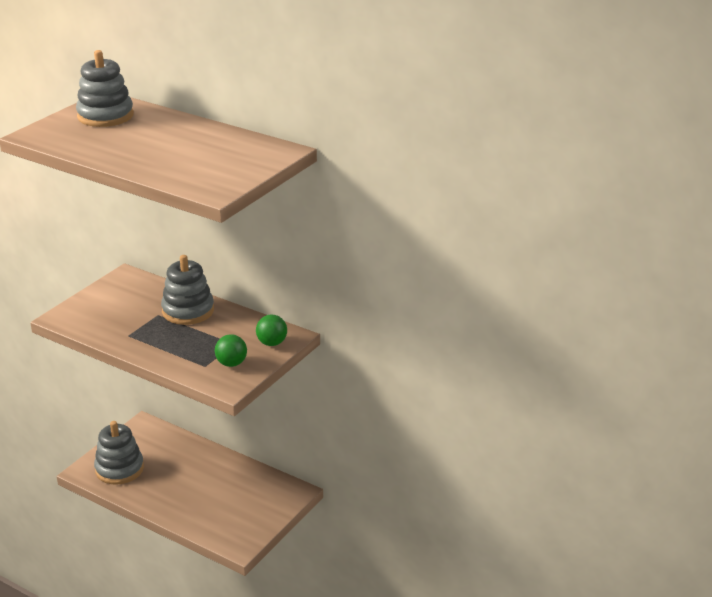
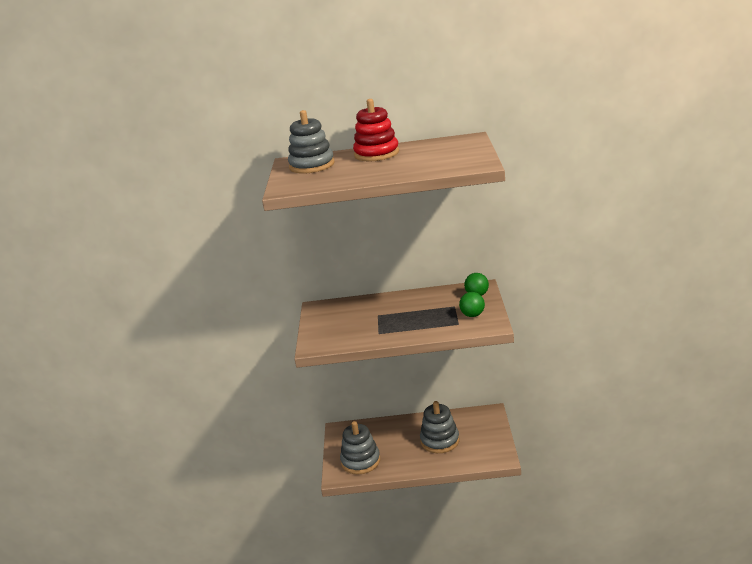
camera: 30 degrees left, 5 degrees down
grey stacking toy [161,255,214,325] -> grey stacking toy moved to [420,401,459,453]
none -> red stacking toy [353,99,399,161]

